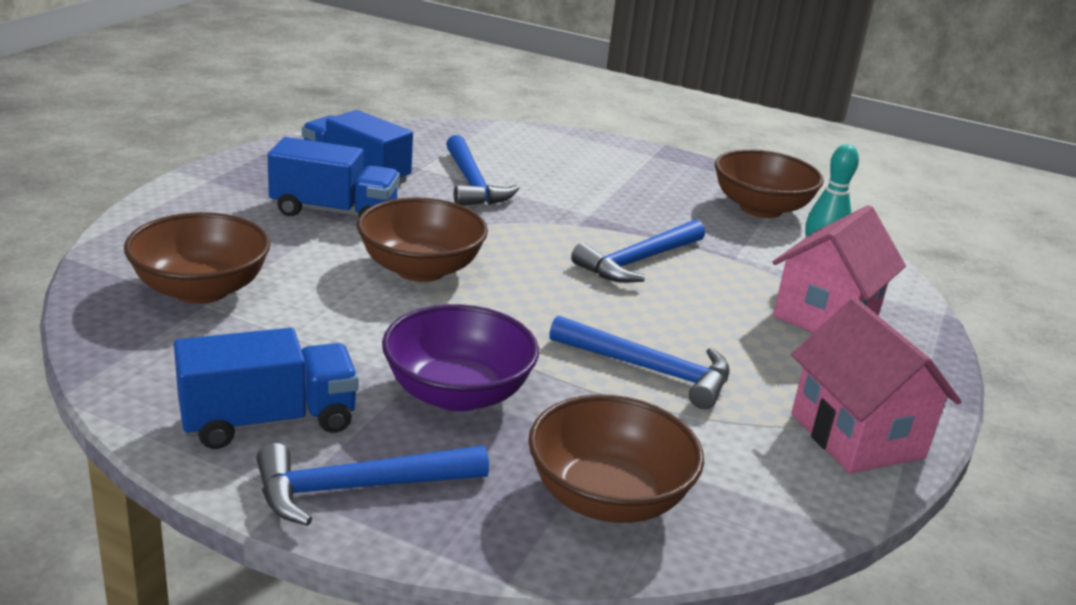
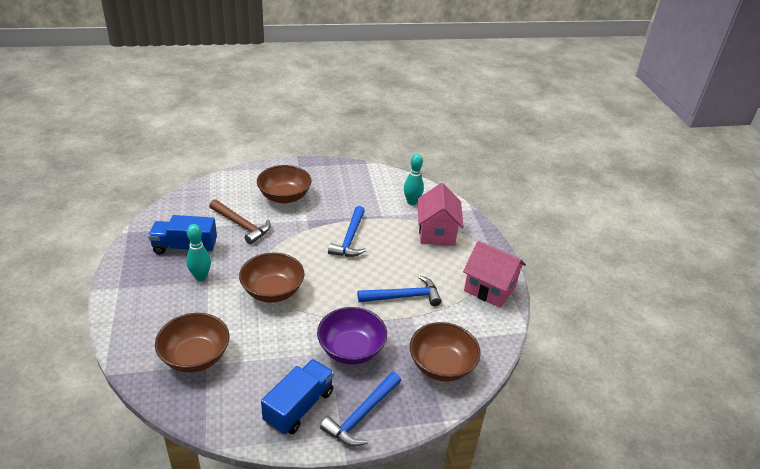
camera: 35 degrees left, 10 degrees up
blue truck [268,137,400,217] -> turquoise bowling pin [186,224,211,281]
blue hammer [446,135,520,206] -> brown hammer [209,199,271,244]
brown bowl [715,149,824,218] -> brown bowl moved to [257,165,311,203]

